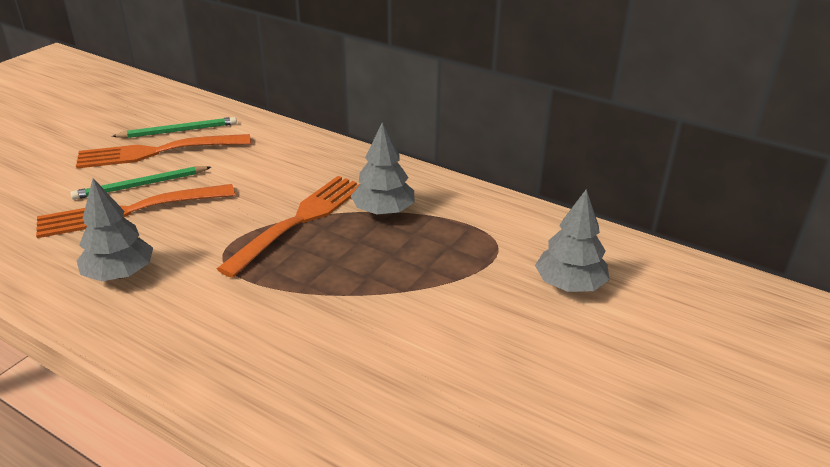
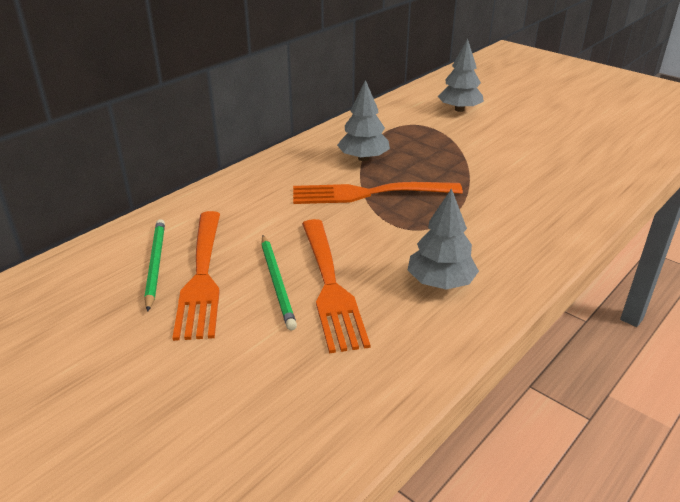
camera: 80 degrees left, 0 degrees up
orange fork [217,176,360,278] -> orange fork turned 45 degrees counterclockwise [293,182,463,204]

